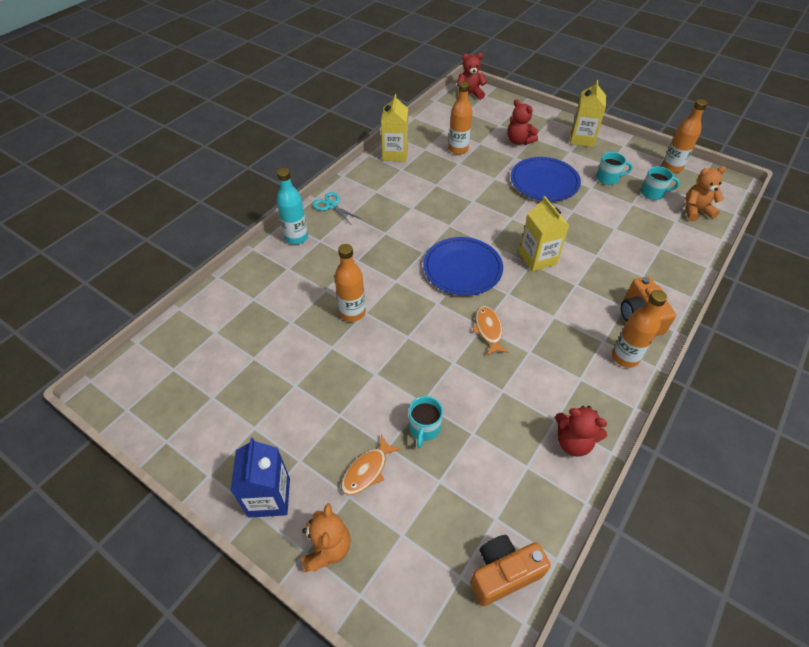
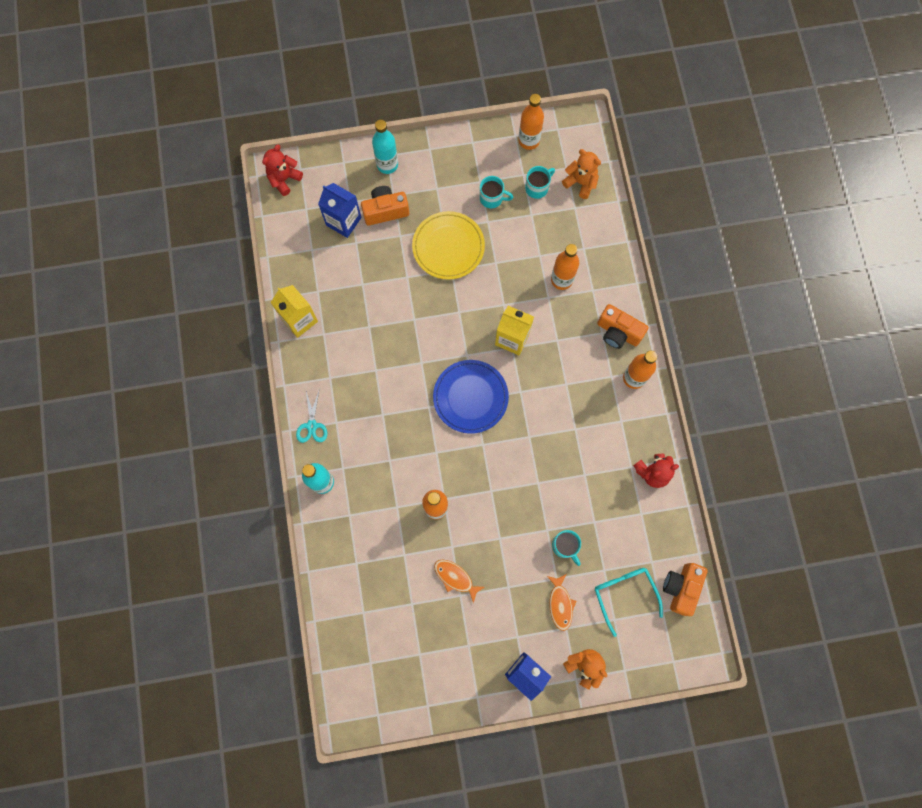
camera: 45 degrees left, 25 degrees up
turquoise scissors [313,192,361,224] -> turquoise scissors turned 90 degrees counterclockwise [296,391,327,443]
orange bottle [449,81,472,155] -> orange bottle moved to [551,244,579,290]
orange fish [472,306,509,356] -> orange fish moved to [434,559,484,604]
red teddy bear [507,99,538,145] -> orange camera [361,186,409,226]
blue plate [511,157,581,201] -> yellow plate [412,211,485,280]
yellow carton [570,80,606,147] -> none
turquoise mug [596,152,633,185] -> turquoise mug turned 60 degrees clockwise [480,176,513,208]
orange teddy bear [685,166,726,221] -> orange teddy bear turned 90 degrees clockwise [562,149,601,199]
none -> blue carton [318,183,362,238]
none -> turquoise bottle [372,120,398,174]
none -> turquoise glasses [595,568,663,637]

